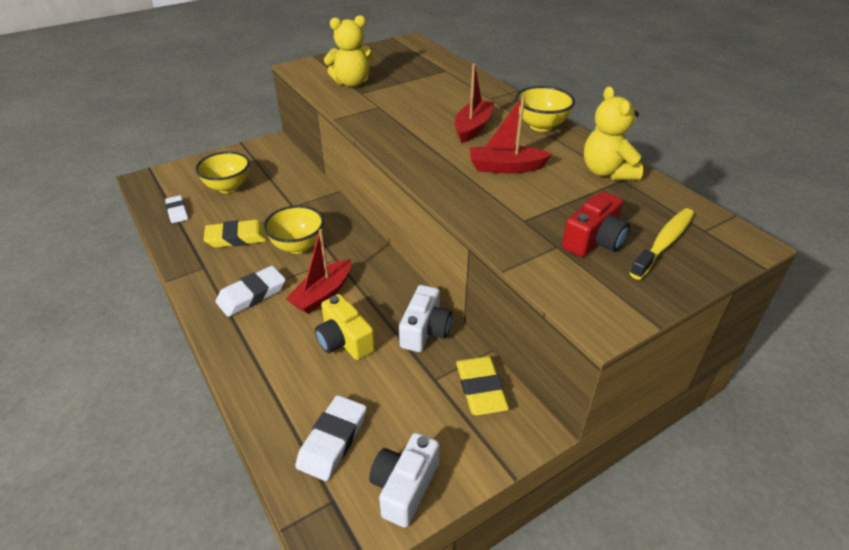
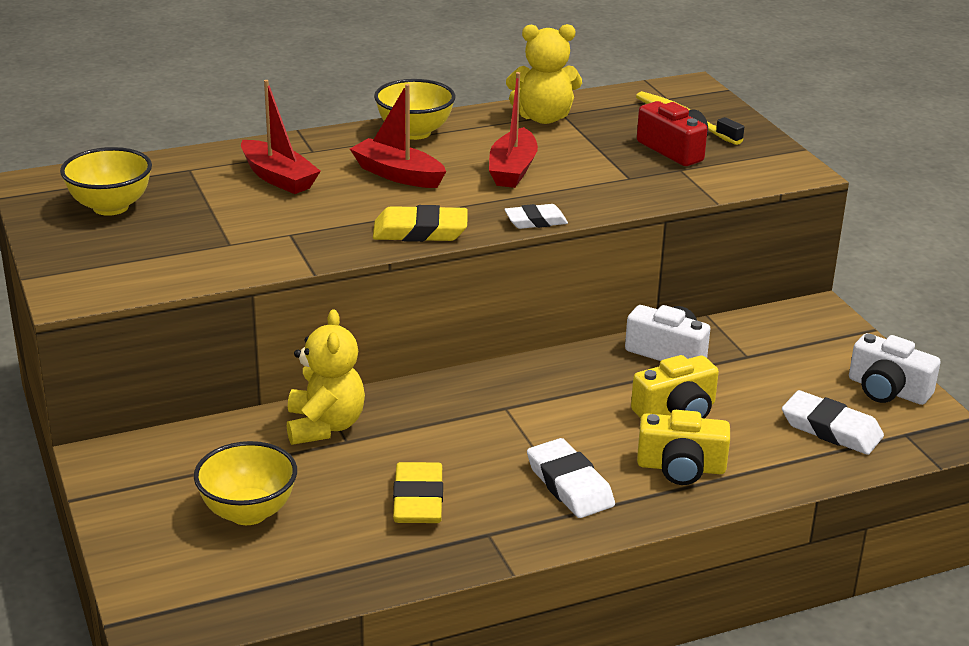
camera: 80 degrees left, 10 degrees down
white eraser [165,195,188,223] -> white eraser moved to [504,204,568,229]
yellow bowl [263,205,324,254] -> yellow bowl moved to [60,147,152,216]
red boat [286,229,351,314] -> red boat moved to [241,80,321,194]
yellow teddy bear [324,15,374,87] -> yellow teddy bear moved to [287,310,365,445]
yellow eraser [456,356,509,415] -> yellow eraser moved to [373,205,468,242]
none -> yellow camera [637,410,730,485]

